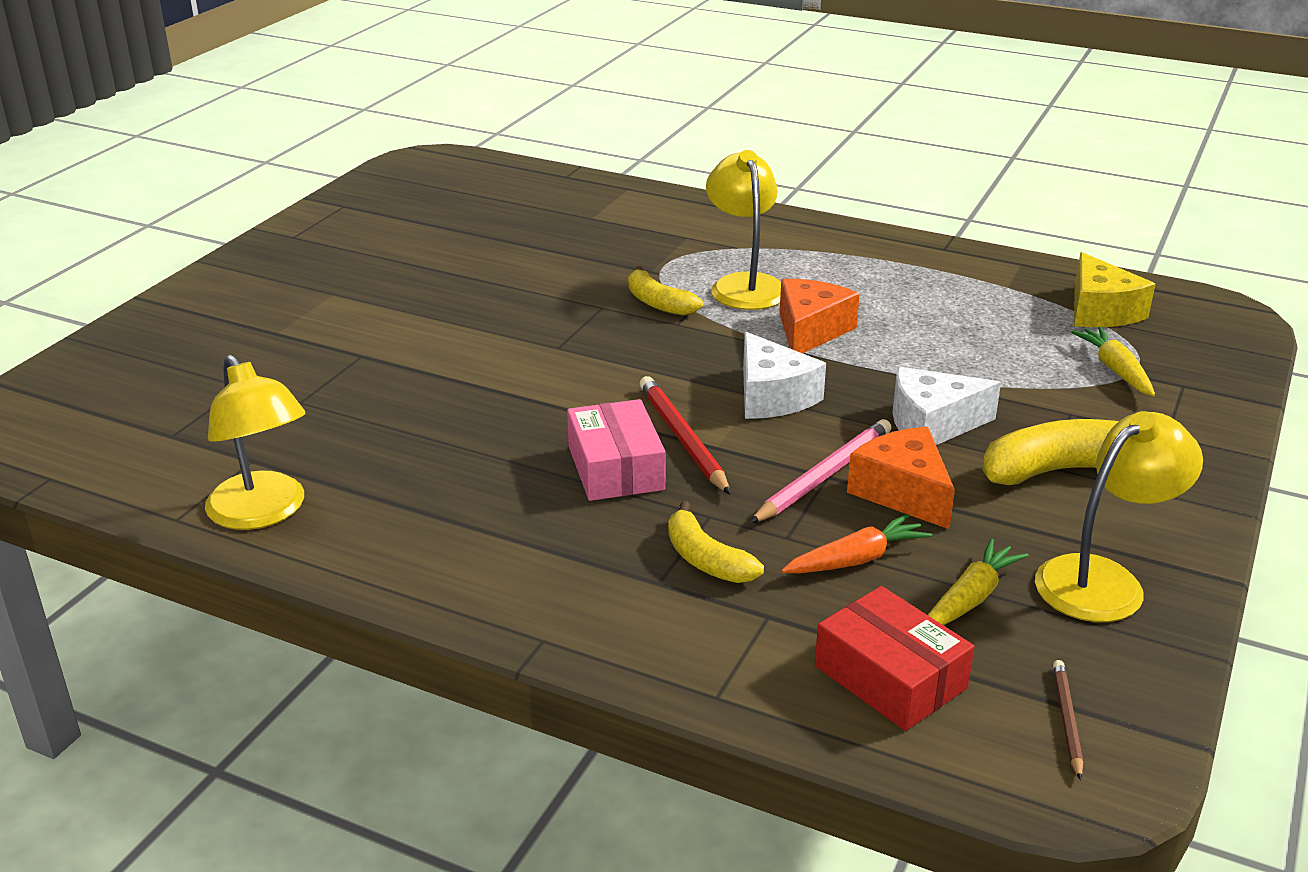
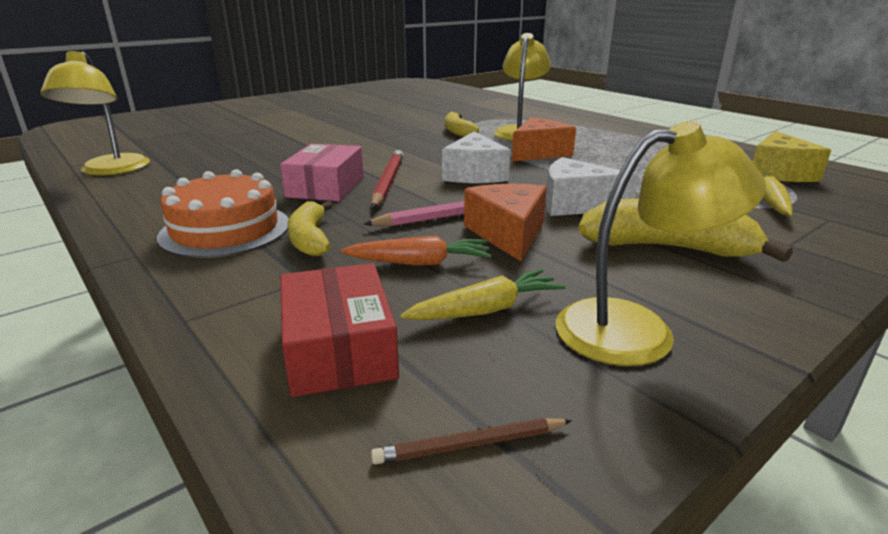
camera: 25 degrees right, 5 degrees down
brown pencil [1053,660,1083,780] -> brown pencil turned 135 degrees counterclockwise [371,418,572,464]
none -> orange cake [157,169,288,258]

